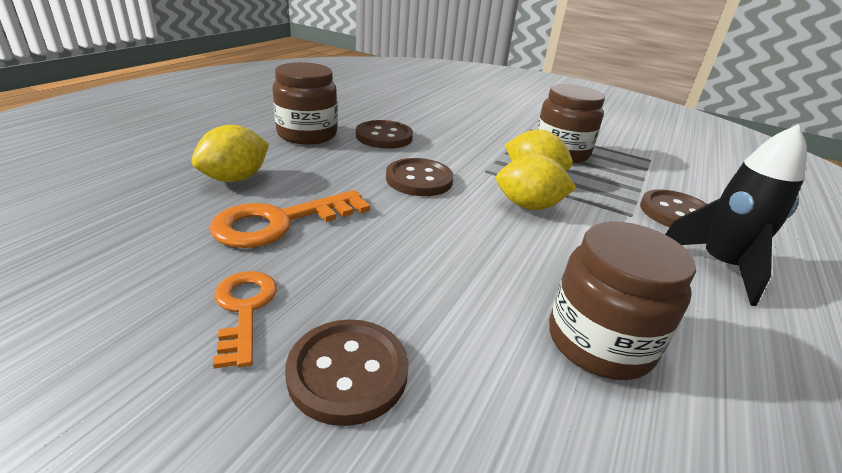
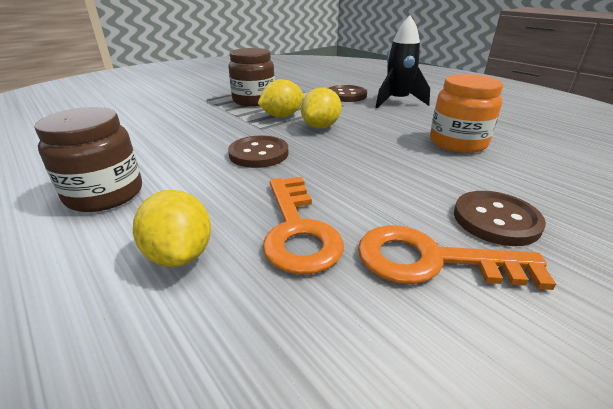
camera: 65 degrees left, 0 degrees up
orange key [213,271,277,369] -> orange key [358,225,556,290], size x1.55
brown button [356,120,413,149] -> none
brown jar [549,222,696,380] -> orange jar [430,74,503,153]

